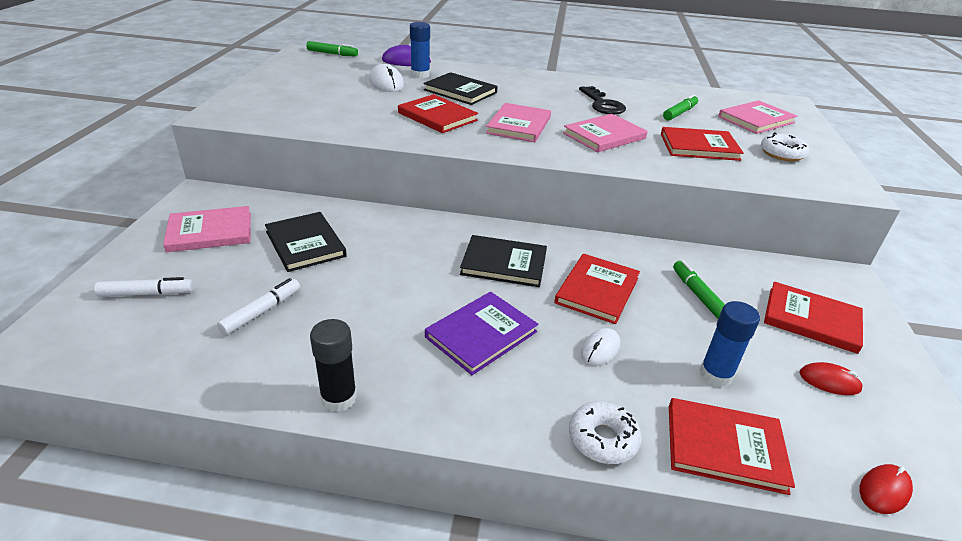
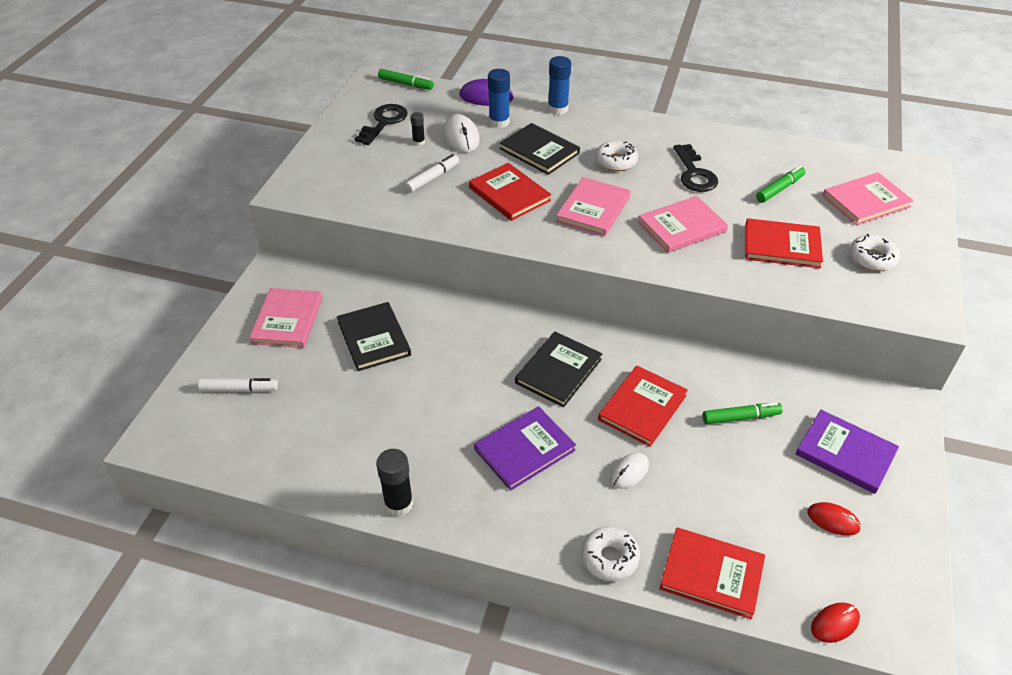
camera: 10 degrees right, 10 degrees up
pink book [163,206,251,252] -> pink book turned 75 degrees counterclockwise [249,288,322,348]
white marker [217,278,300,335] -> white marker moved to [405,154,459,193]
black book [460,235,547,287] -> black book turned 75 degrees counterclockwise [515,332,602,407]
green marker [673,260,725,319] -> green marker turned 90 degrees clockwise [703,402,783,424]
blue glue stick [699,301,760,387] -> blue glue stick moved to [548,56,571,115]
red book [764,282,863,354] -> purple book [796,410,899,494]
none -> black key [355,104,408,145]
none -> black glue stick [411,112,425,146]
none -> white donut [595,141,638,171]

